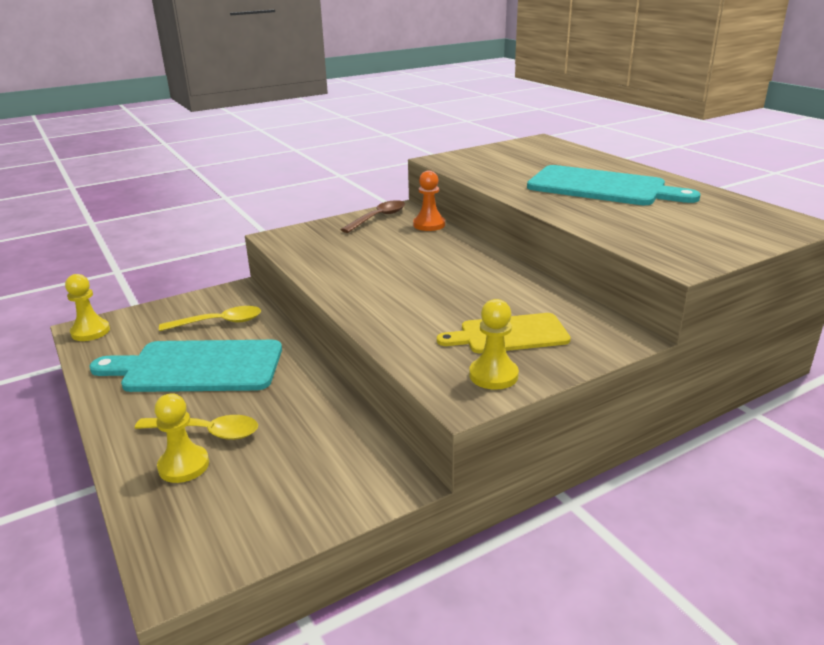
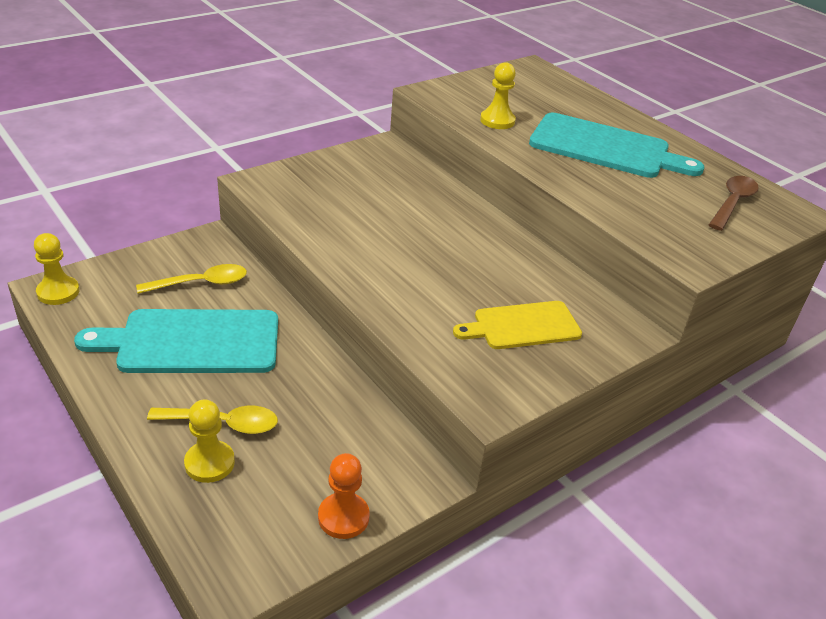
camera: 10 degrees left, 10 degrees up
brown spoon [340,200,405,233] -> brown spoon moved to [709,176,759,231]
orange pawn [413,170,445,231] -> orange pawn moved to [318,453,370,539]
yellow pawn [469,299,519,390] -> yellow pawn moved to [480,62,516,129]

